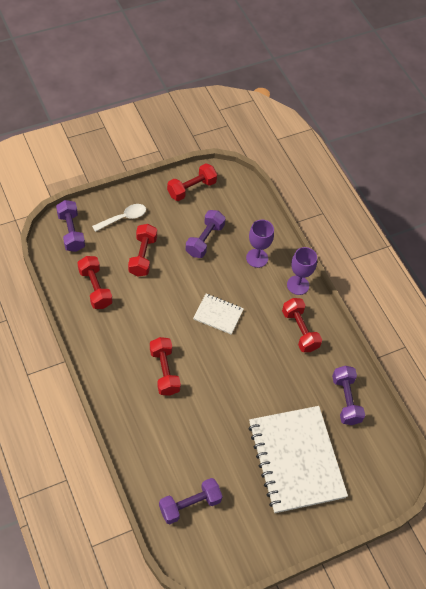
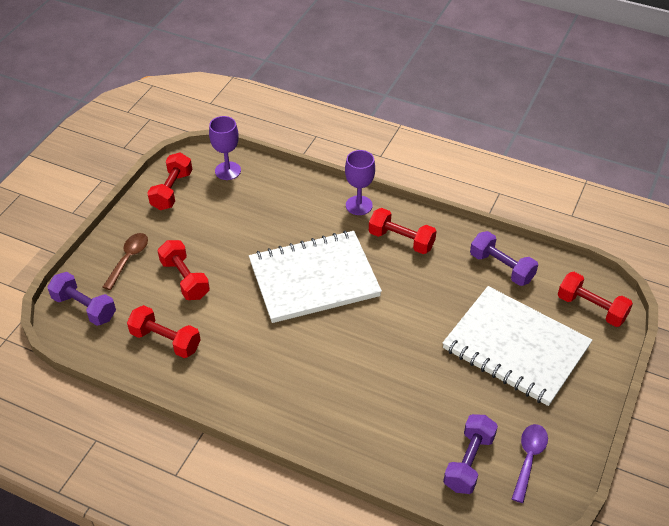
camera: 35 degrees left, 10 degrees down
white spoon [92,204,146,232] -> brown spoon [103,233,148,290]
red dumbbell [150,337,181,396] -> red dumbbell moved to [558,272,633,327]
purple dumbbell [185,210,226,258] -> none
white notebook [194,294,244,335] -> white notebook [249,231,382,323], size x2.15
purple goblet [246,220,274,268] -> purple goblet moved to [209,116,241,180]
none -> purple spoon [512,424,548,503]

